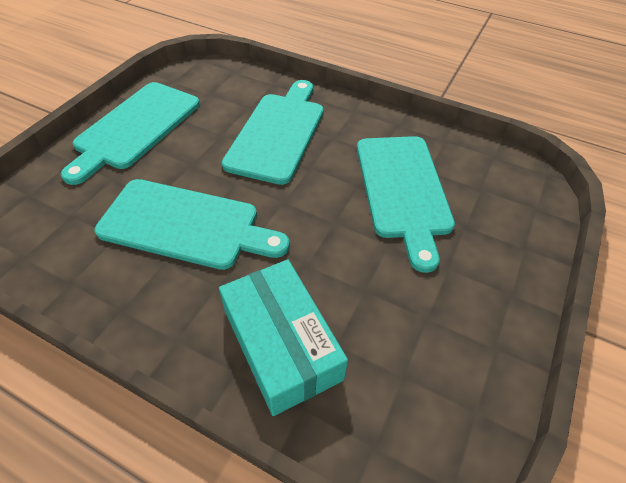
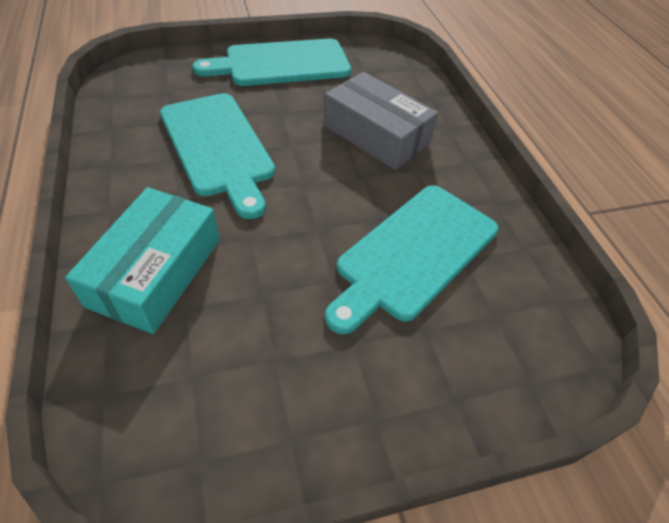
camera: 45 degrees right, 0 degrees up
turquoise cutting board [222,80,324,185] -> grey box [323,72,439,170]

